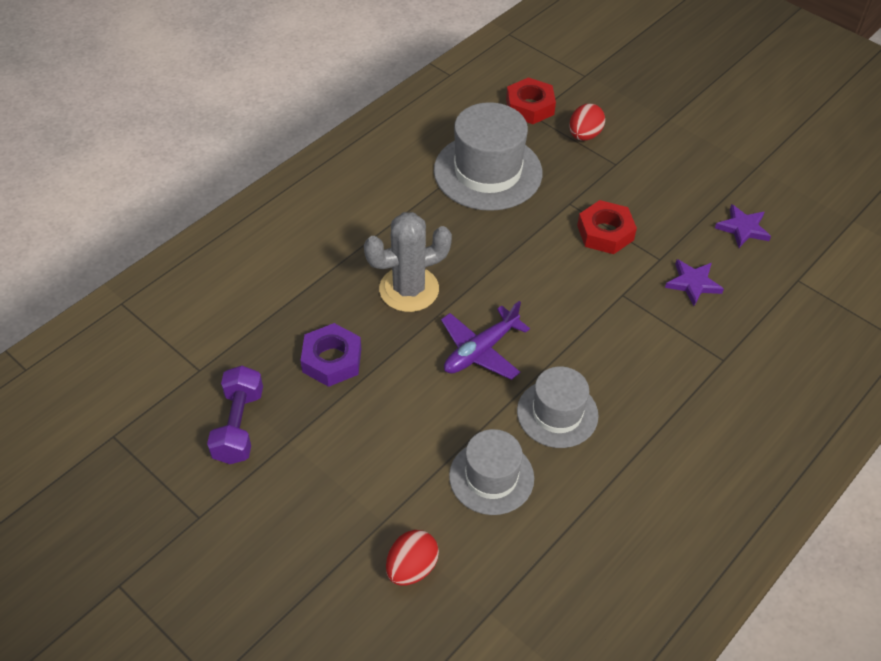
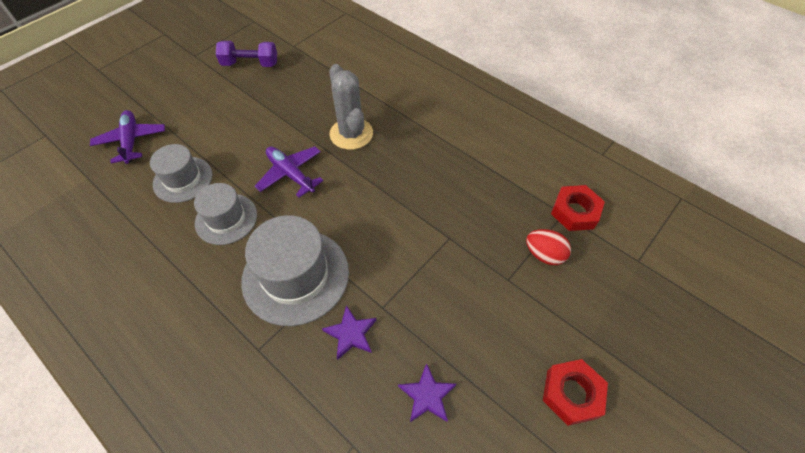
camera: 90 degrees right, 5 degrees up
purple nut [300,323,361,387] -> none
red egg [386,530,439,586] -> purple plane [90,110,165,164]
grey hat [434,102,542,211] -> grey hat moved to [241,215,349,326]
red nut [577,200,637,254] -> red nut moved to [543,359,608,426]

